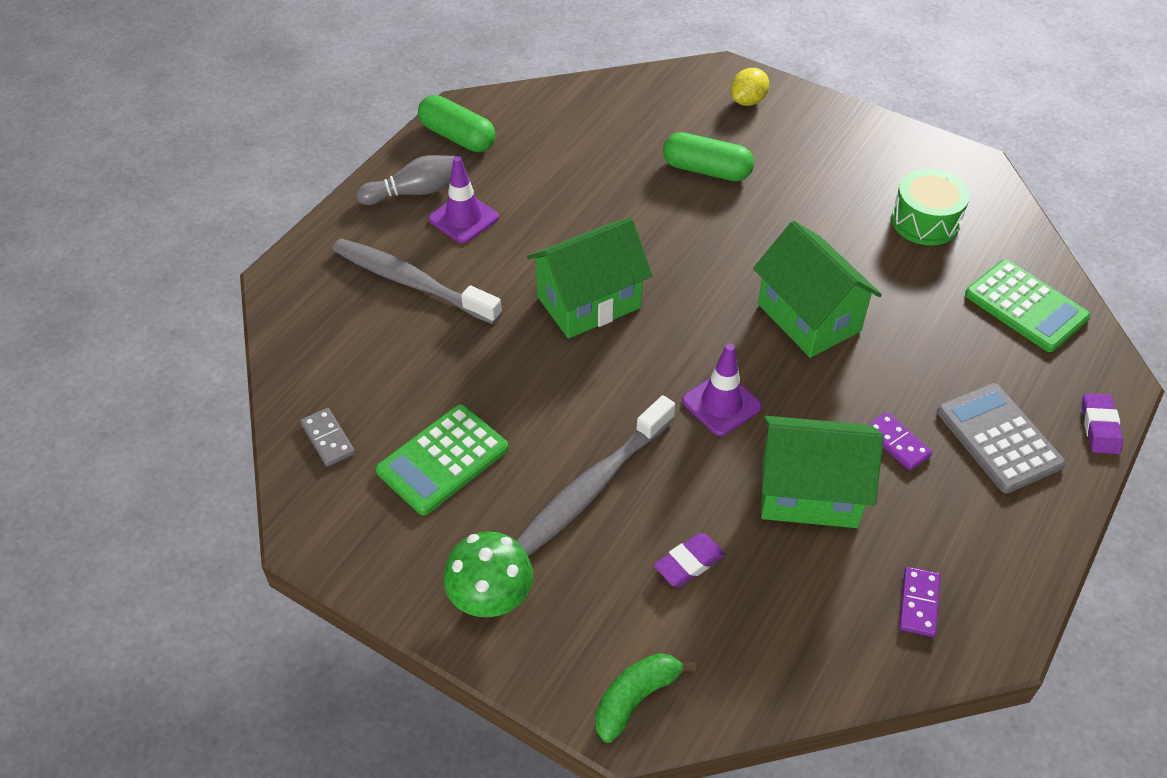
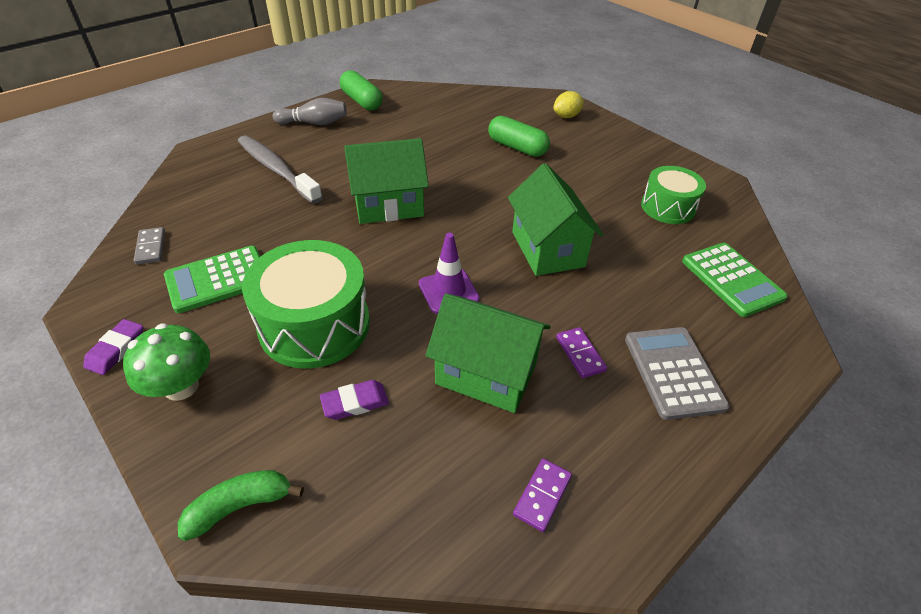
camera: 15 degrees right, 5 degrees down
purple traffic cone [428,156,499,243] -> none
grey toothbrush [516,395,675,556] -> green drum [242,240,370,369]
purple eraser [1082,393,1123,454] -> purple eraser moved to [83,319,143,375]

